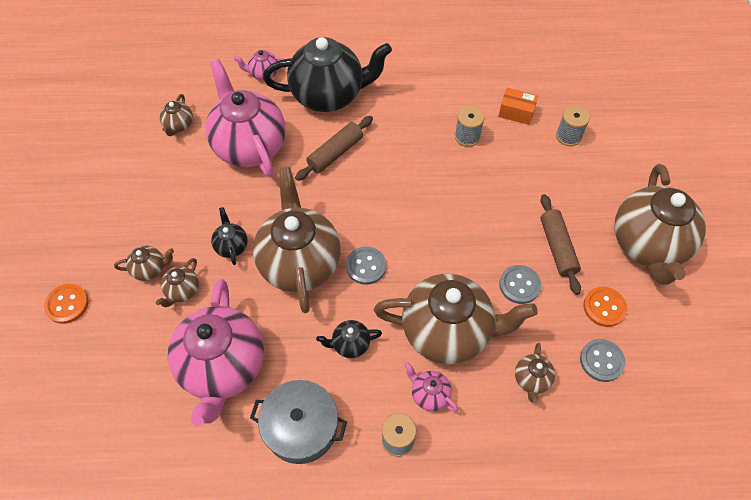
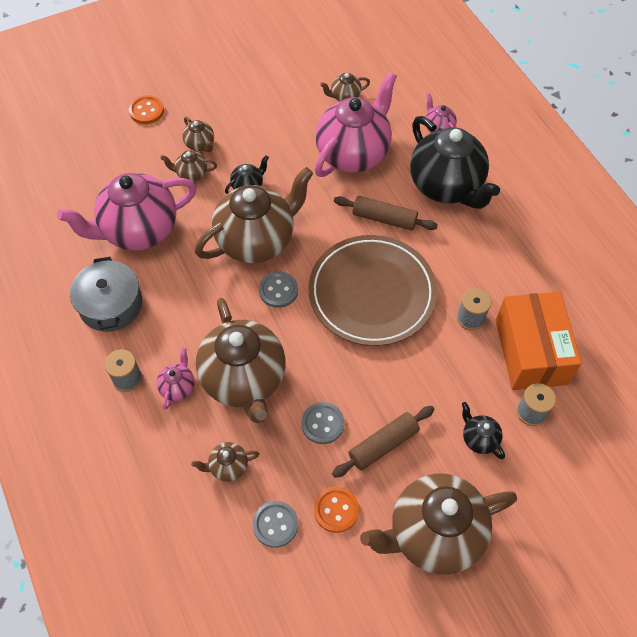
camera: 65 degrees right, 0 degrees up
black teapot [316,320,382,358] -> black teapot moved to [462,402,505,459]
orange box [498,88,538,125] -> orange box [496,292,582,390], size x2.16
none -> brown plate [308,235,437,346]

